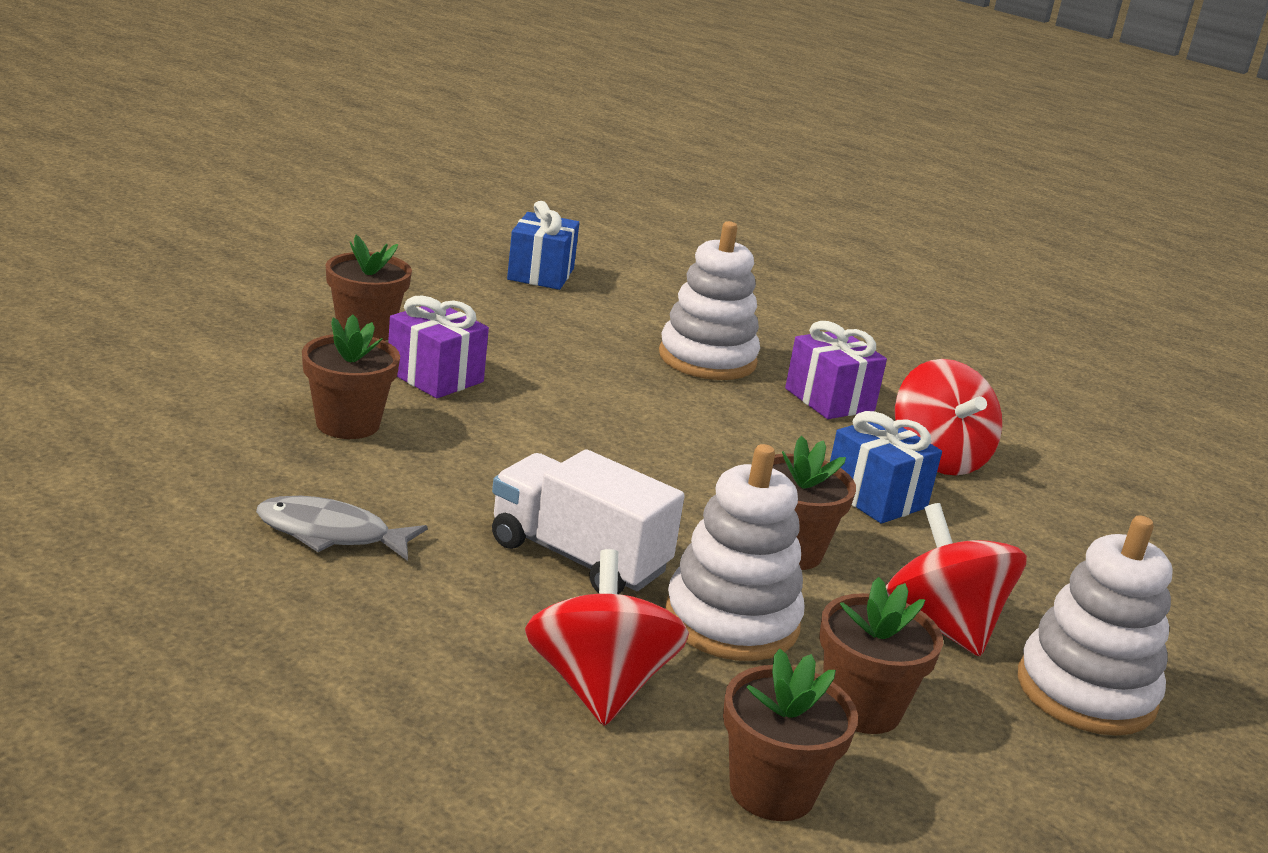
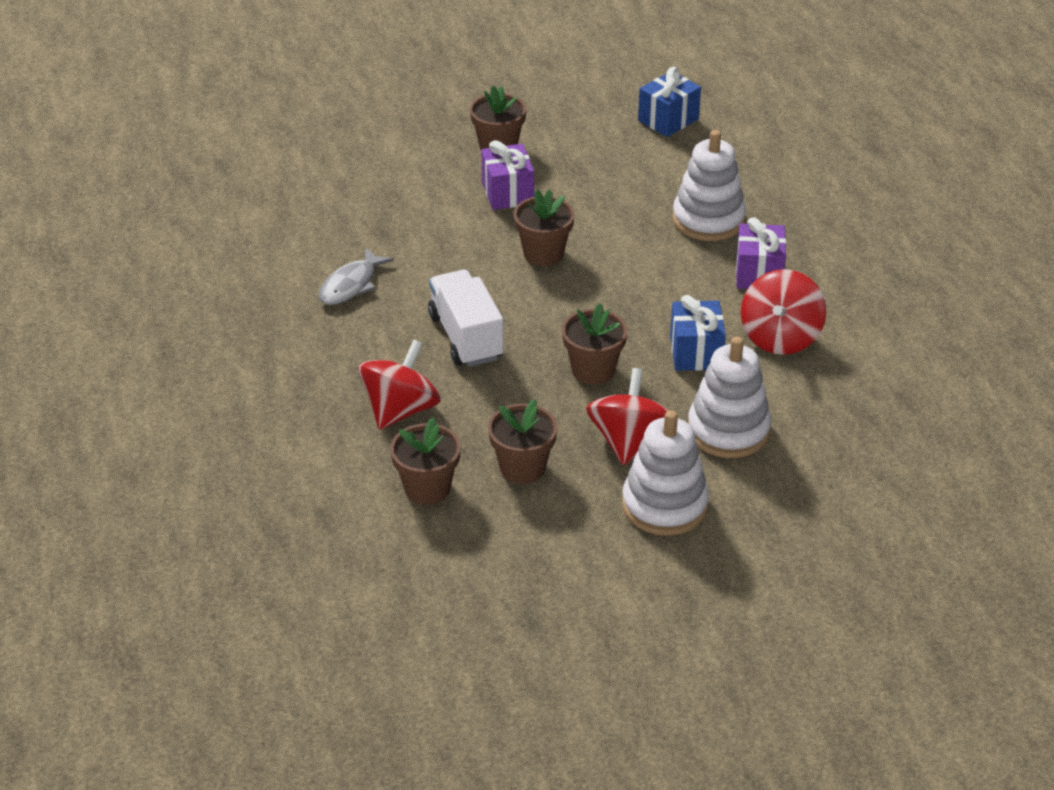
camera: 40 degrees right, 15 degrees up
grey fish [256,496,428,561] -> grey fish turned 105 degrees counterclockwise [318,247,394,305]
brown flower pot [302,314,400,439] -> brown flower pot moved to [513,190,575,266]
white stacking toy [665,444,804,661] -> white stacking toy moved to [688,336,771,458]

